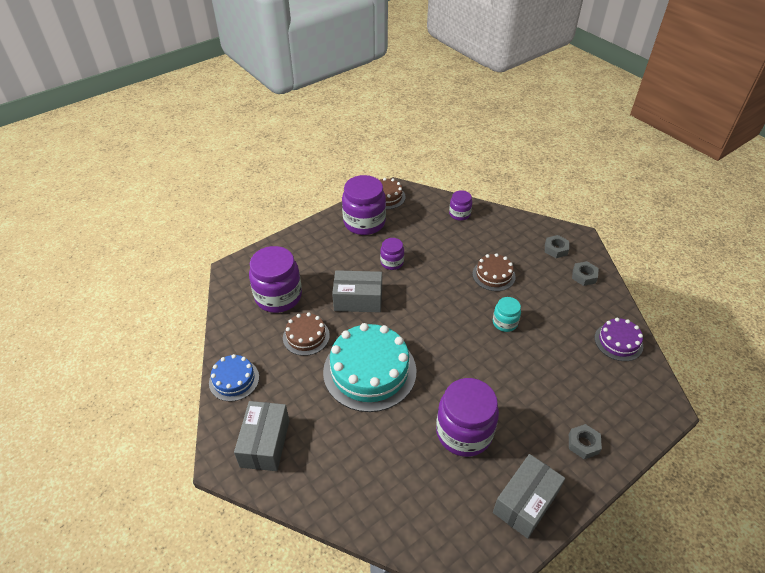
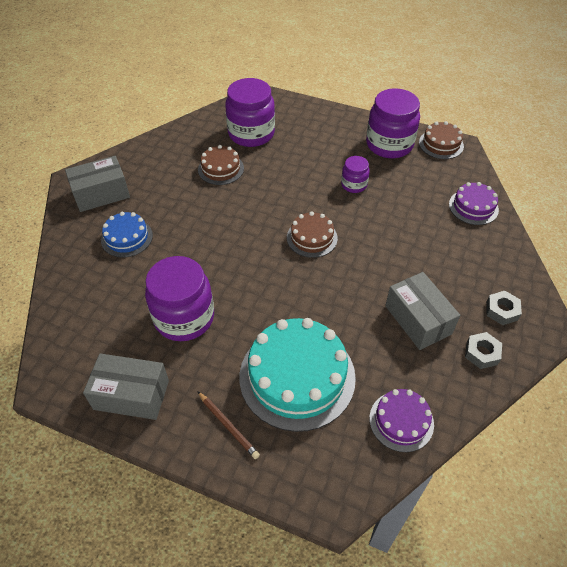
camera: 60 degrees right, 5 degrees up
blue cake [209,354,259,402] -> blue cake moved to [101,212,153,257]
turquoise cake [323,323,417,412] -> turquoise cake moved to [240,318,356,432]
grey box [332,270,382,312] -> grey box moved to [385,272,460,350]
purple jar [449,190,472,221] -> purple cake [449,182,499,225]
brown cake [472,253,516,291] -> brown cake moved to [287,211,338,258]
turquoise jar [493,297,521,332] -> none
grey nut [569,424,602,459] -> brown pencil [197,391,260,459]

